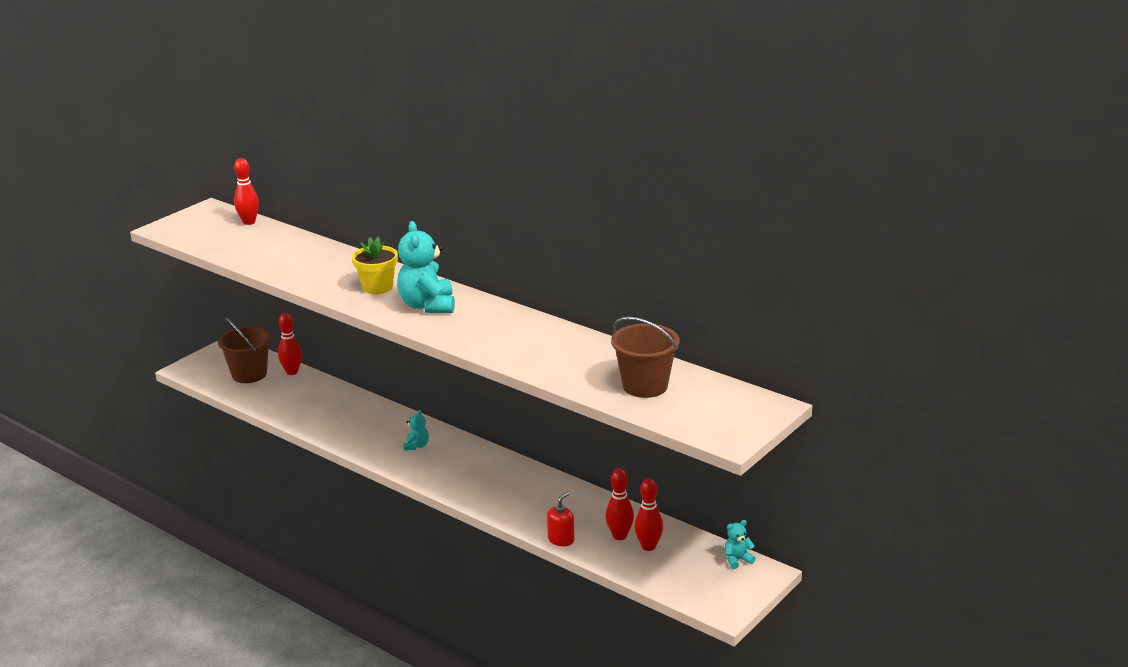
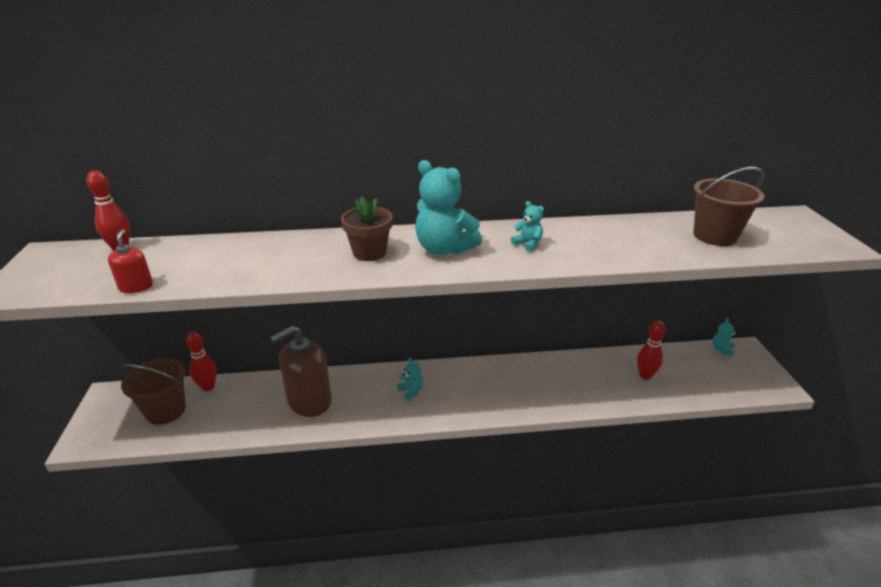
camera: 45 degrees left, 5 degrees up
yellow flower pot [352,237,398,294] -> brown flower pot [341,197,393,261]
red soap dispenser [547,492,574,546] -> red soap dispenser moved to [108,229,153,293]
red bowling pin [634,479,663,551] -> none
none -> brown soap dispenser [270,325,332,417]
none -> turquoise teddy bear [511,201,544,252]

